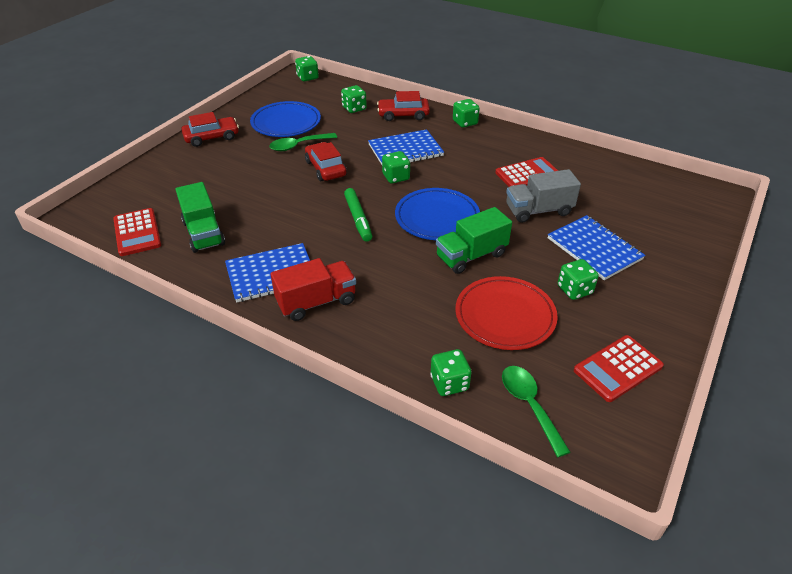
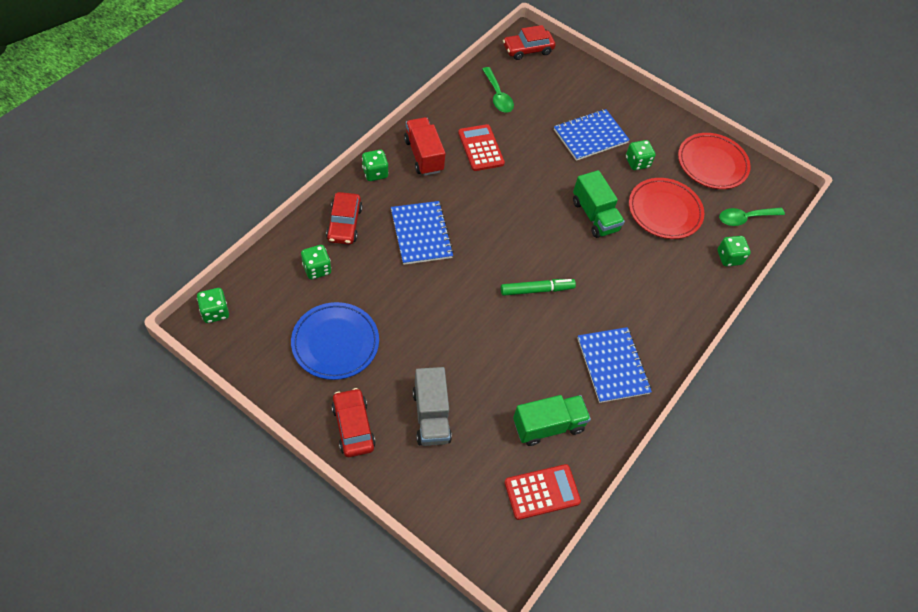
camera: 90 degrees left, 15 degrees up
green spoon [269,133,337,151] -> green spoon moved to [482,67,514,113]
red truck [271,258,356,321] -> red truck moved to [404,117,445,176]
red car [305,142,347,181] -> red car moved to [503,25,555,60]
green dice [382,151,410,183] -> none
blue plate [395,188,480,240] -> none
grey truck [506,169,581,223] -> grey truck moved to [413,367,452,446]
red calculator [574,335,664,402] -> red plate [678,133,751,189]

